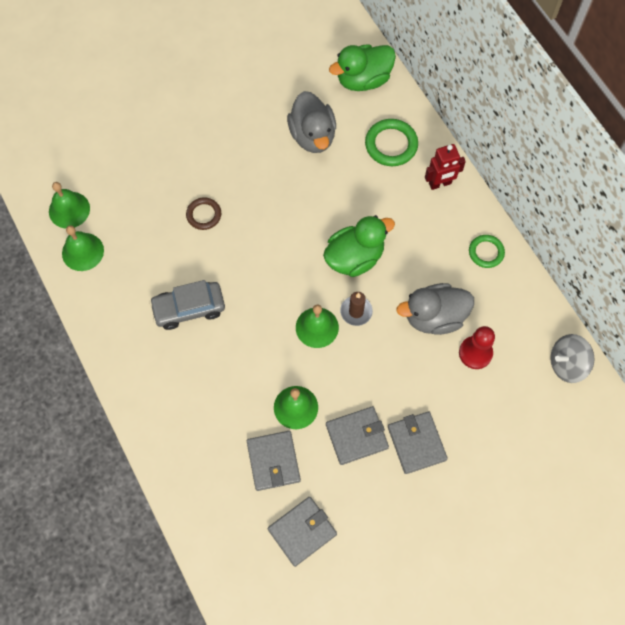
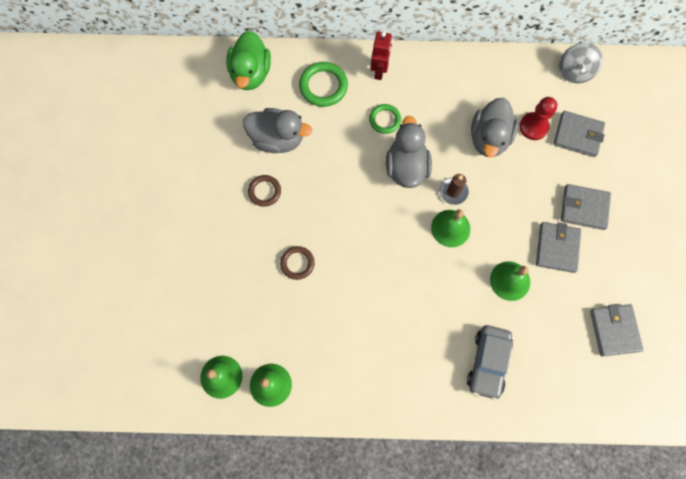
camera: 60 degrees left, 5 degrees up
grey car [149,280,225,330] -> grey car moved to [467,325,513,401]
grey wallet [247,431,301,491] -> grey wallet moved to [554,111,605,157]
green duck [323,215,395,277] -> grey duck [386,116,432,188]
green ring [469,235,505,268] -> green ring moved to [369,104,401,134]
none -> brown ring [248,175,281,207]

